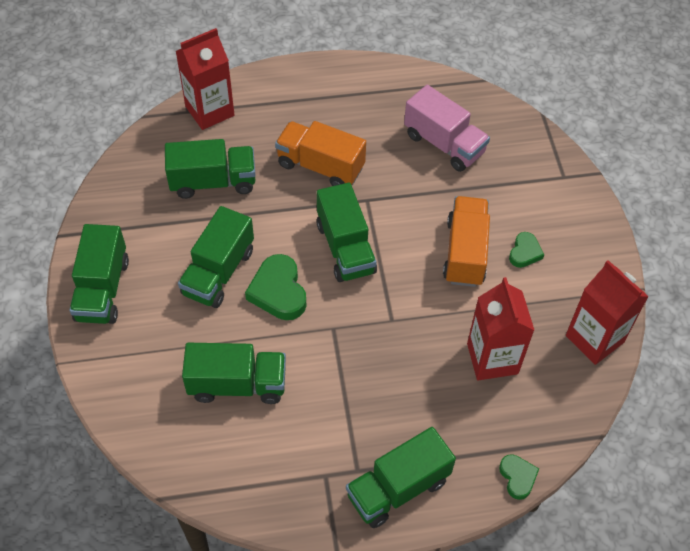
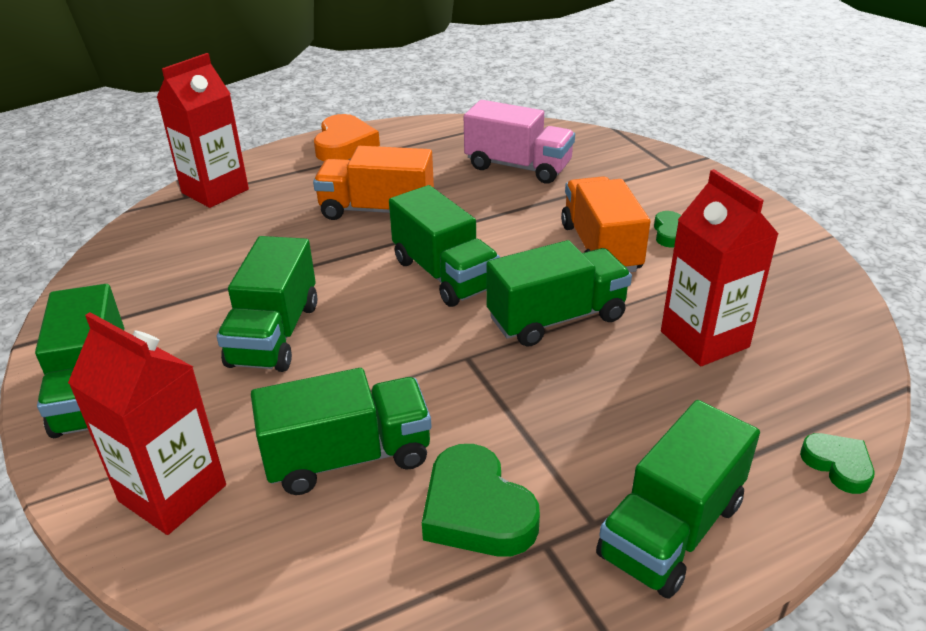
camera: 15 degrees left, 20 degrees down
green truck [165,139,255,199] -> green truck moved to [486,240,632,347]
green heart [245,254,306,320] -> green heart moved to [422,444,540,557]
red carton [566,260,649,365] -> red carton moved to [68,312,226,535]
none -> orange heart [314,114,380,161]

